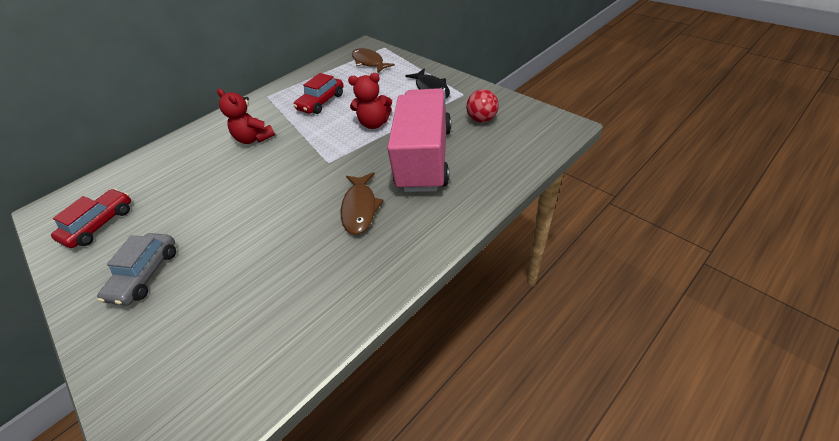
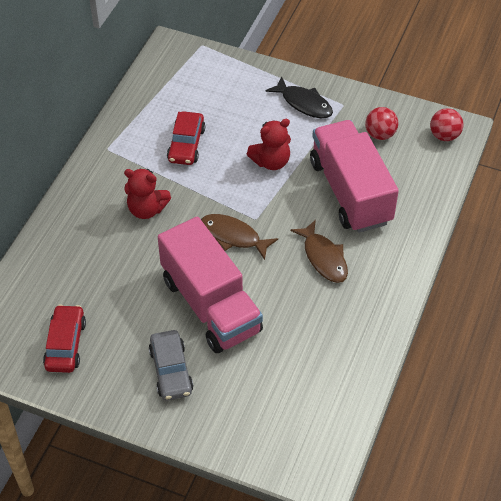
camera: 30 degrees left, 5 degrees up
brown fish [352,48,395,73] -> brown fish moved to [201,214,278,260]
none -> pink truck [158,217,263,353]
none -> red ball [430,108,463,141]

